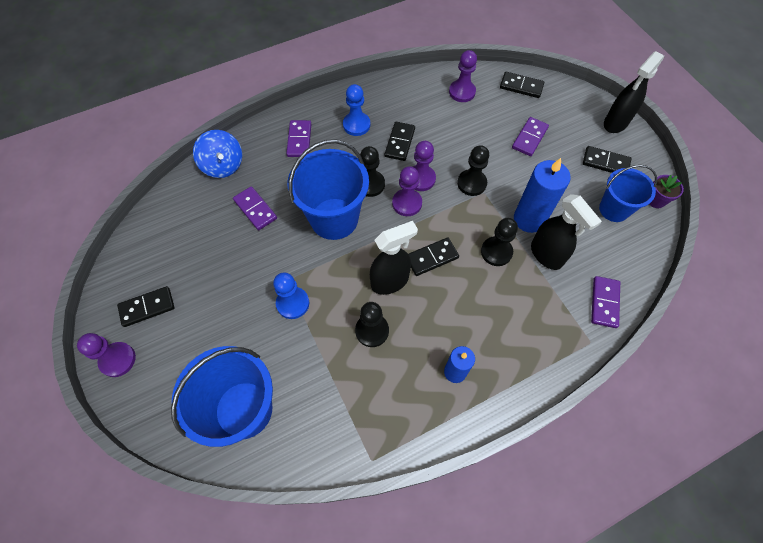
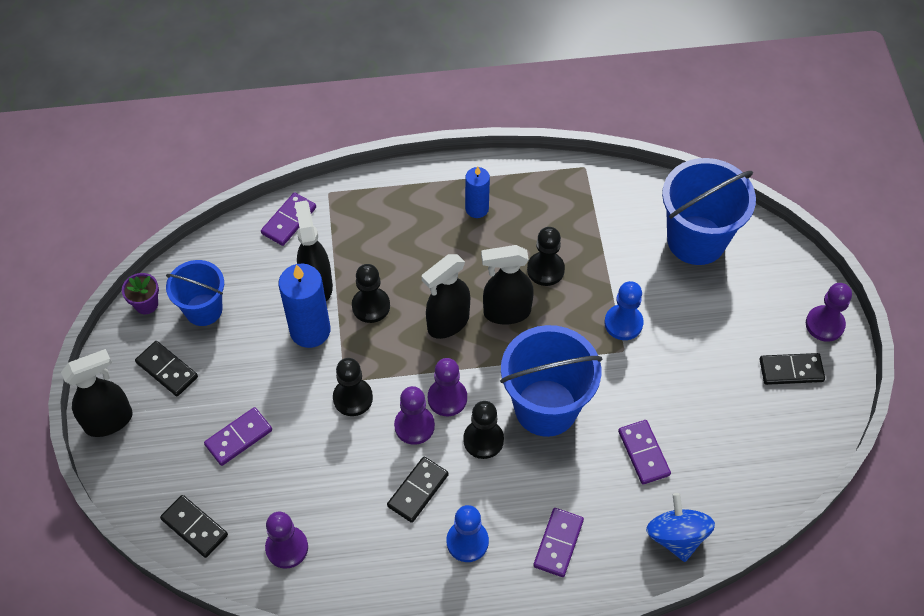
camera: 160 degrees left, 5 degrees down
black domino [408,237,459,276] -> black spray bottle [422,254,470,339]

